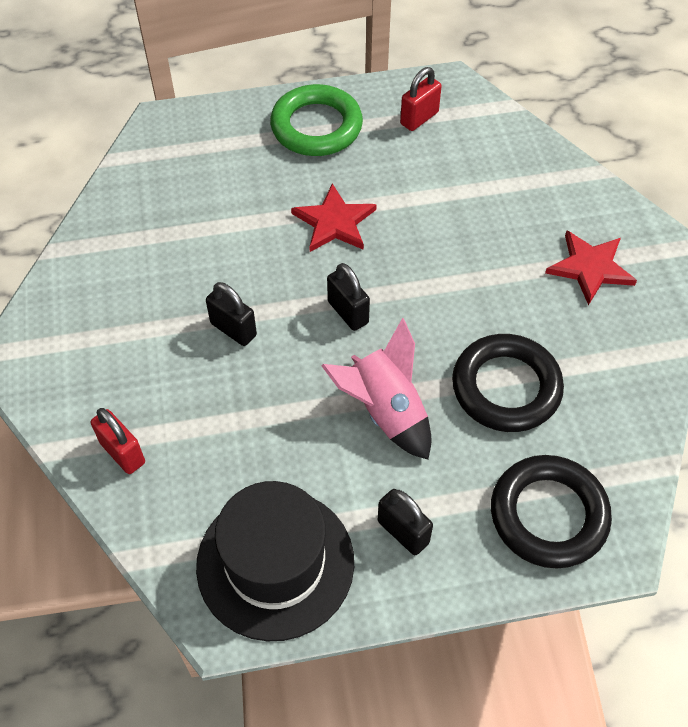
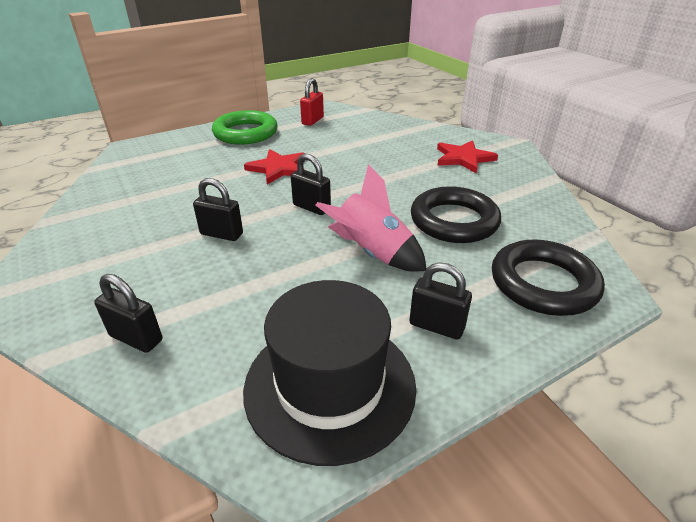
camera: 20 degrees left, 20 degrees down
red padlock [91,408,145,474] -> black padlock [94,274,162,353]

